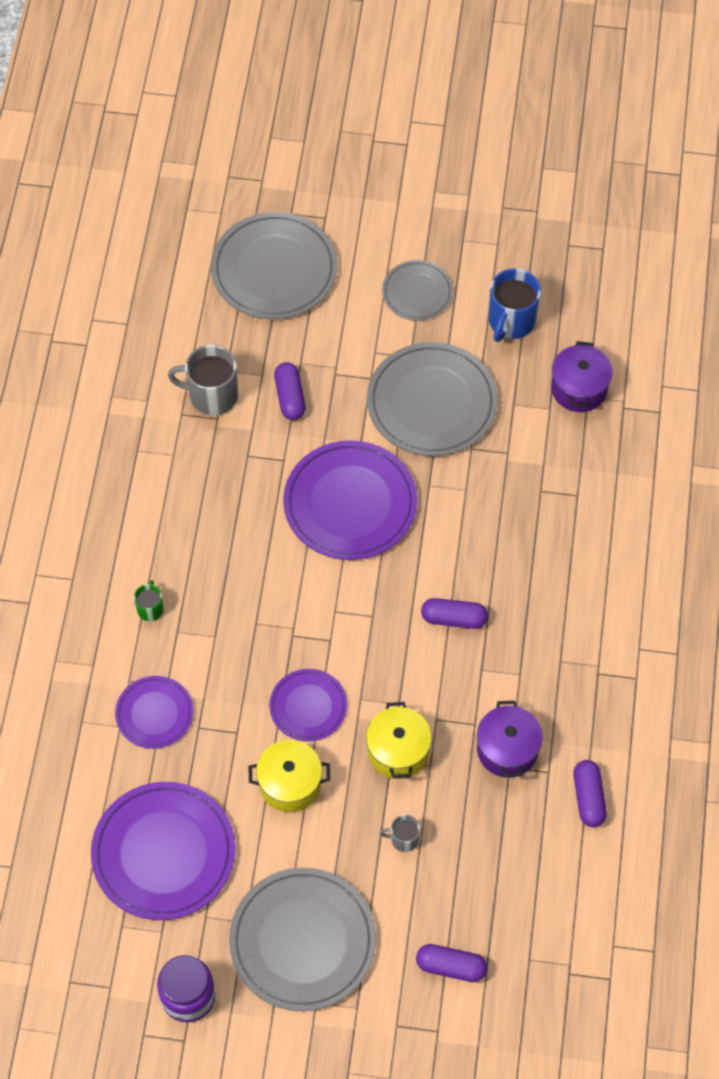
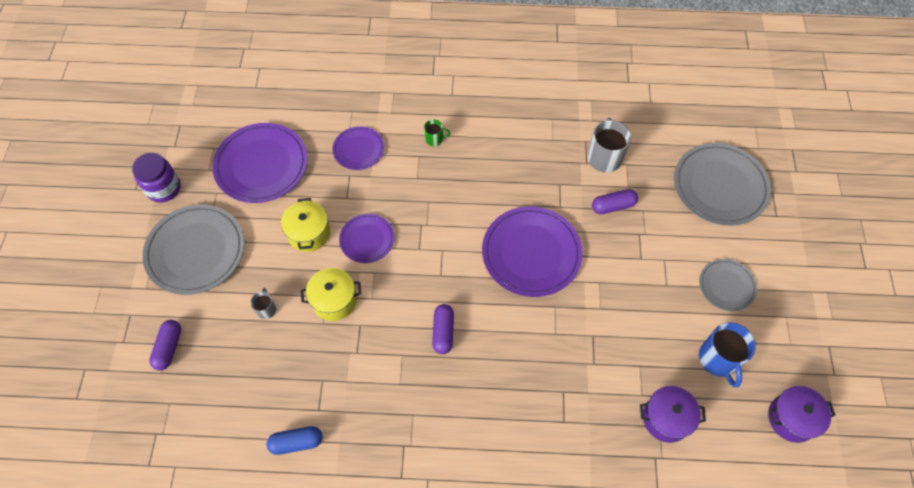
camera: 85 degrees right, 0 degrees up
grey plate [367,342,498,456] -> none
purple pot [477,701,543,778] -> purple pot moved to [768,386,836,443]
blue mug [489,268,541,342] -> blue mug turned 120 degrees counterclockwise [699,322,756,388]
purple capsule [573,760,607,827] -> blue capsule [267,426,322,455]

